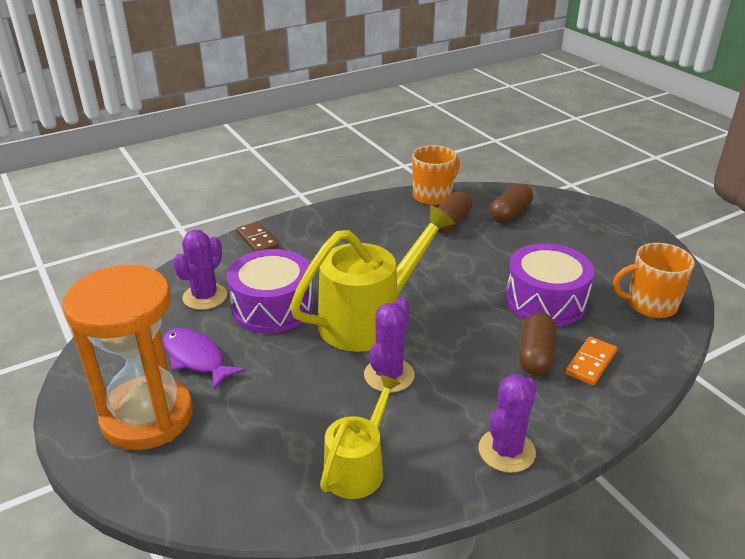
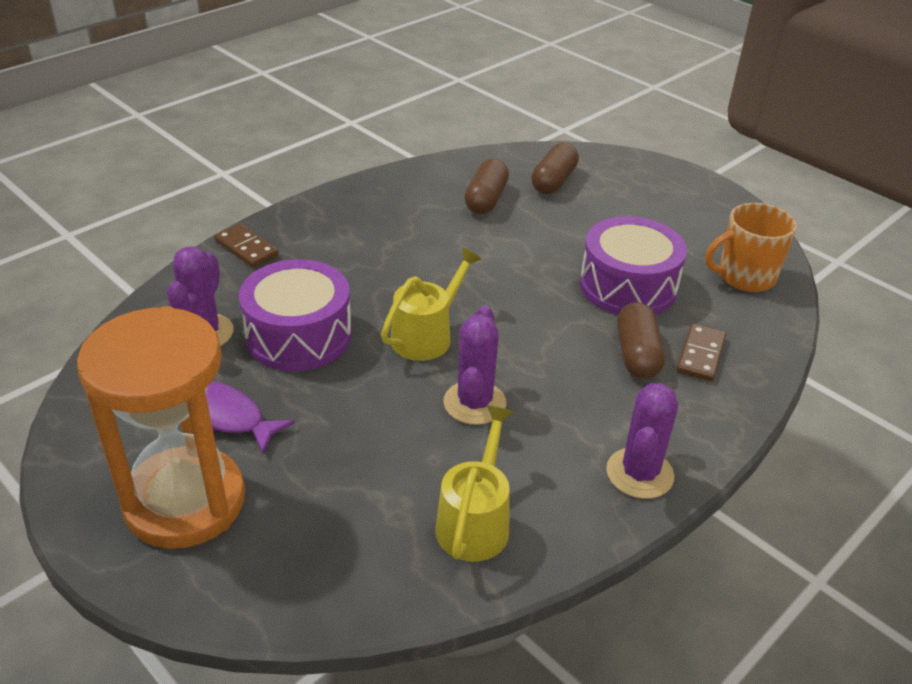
camera: 15 degrees left, 5 degrees up
yellow watering can [290,205,455,352] -> yellow watering can [381,247,481,361], size x0.58
orange mug [412,145,460,205] -> none
orange domino [565,337,617,386] -> brown domino [676,324,726,382]

